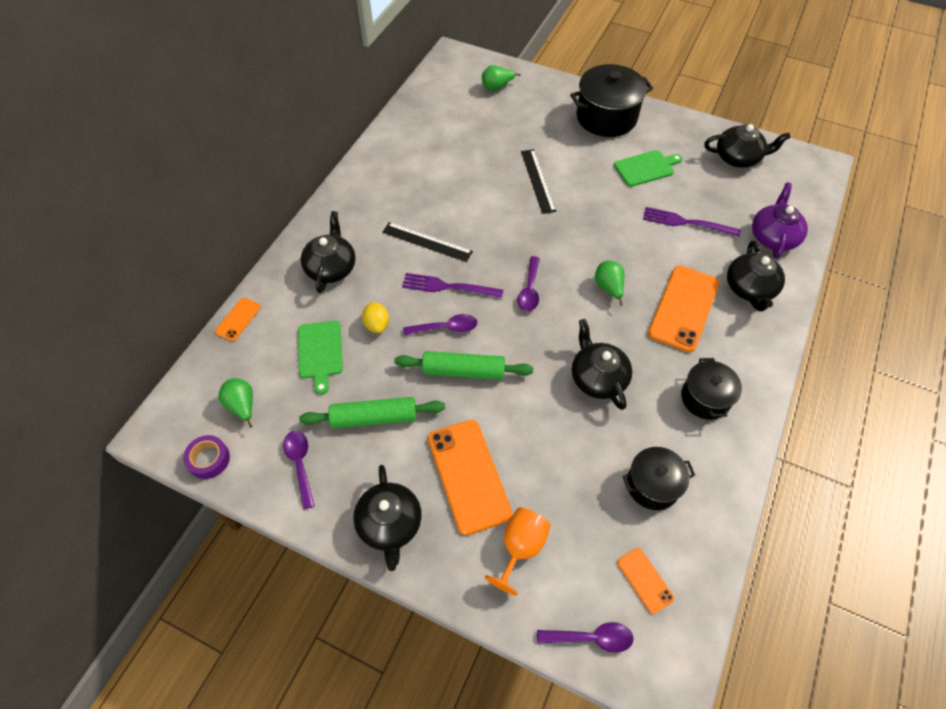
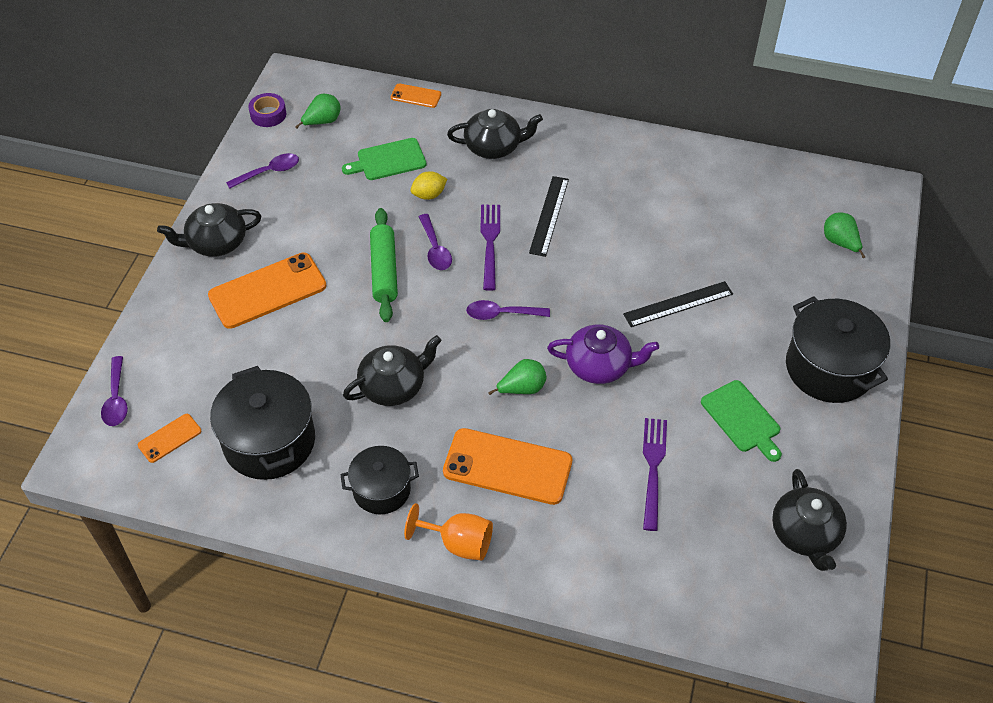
camera: 80 degrees right, 5 degrees down
green rolling pin [299,397,445,429] -> none
orange goblet [485,507,551,596] -> orange goblet moved to [404,503,493,560]
black pot [622,447,695,510] -> black pot [210,366,315,480], size x1.64
black teapot [727,240,785,312] -> none
purple teapot [752,183,808,259] -> purple teapot moved to [547,324,659,384]

